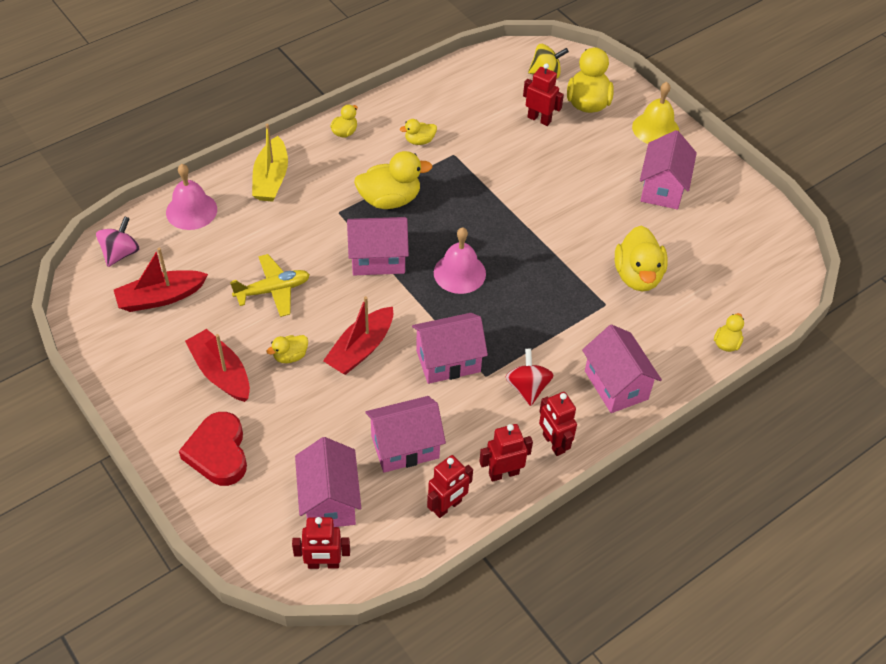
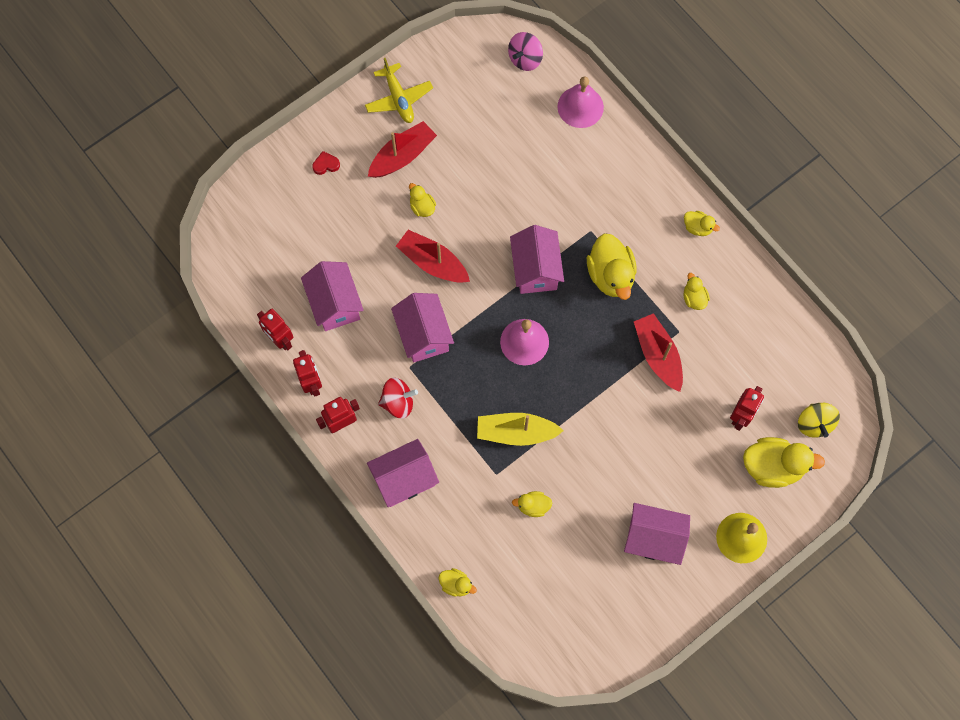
camera: 90 degrees right, 20 degrees up
pink spinning top [96,216,139,267] -> pink spinning top turned 105 degrees clockwise [508,32,543,71]
red boat [114,248,208,312] -> red boat moved to [634,313,683,392]
red heart [179,412,247,486] -> red heart [312,151,340,175], size x0.45
yellow plane [230,254,310,317] -> yellow plane moved to [365,58,433,123]
yellow boat [252,124,288,202] -> yellow boat moved to [477,413,564,446]
red robot [292,517,350,569] -> none
pink house [295,437,361,527] -> none
yellow duck [615,226,668,291] -> yellow duck [512,491,552,517], size x0.51

